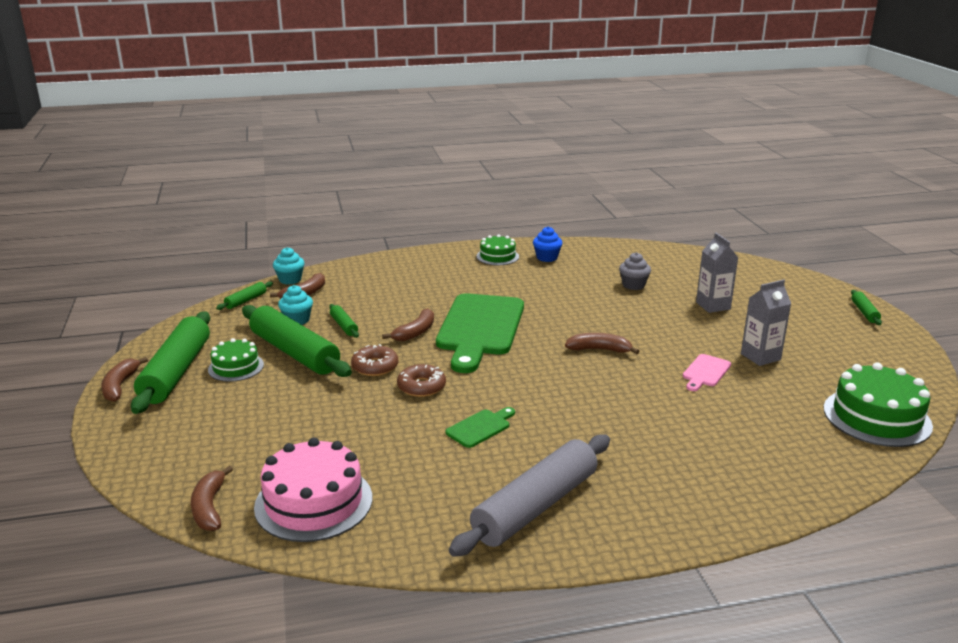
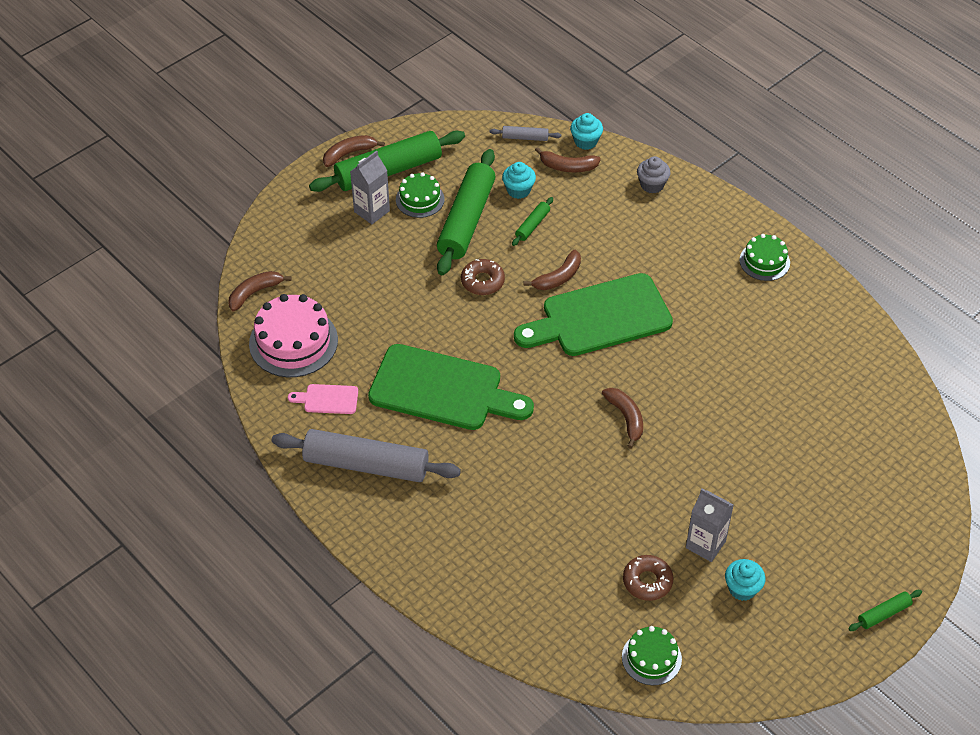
camera: 60 degrees right, 25 degrees up
green rolling pin [216,281,273,310] -> grey rolling pin [490,126,561,141]
brown banana [382,308,434,341] -> brown banana turned 45 degrees counterclockwise [524,250,581,290]
brown donut [397,364,446,397] -> brown donut moved to [623,555,673,601]
green cutting board [445,407,515,448] -> green cutting board [368,344,534,430], size x2.34
blue cupcake [533,226,562,262] -> none
grey cupcake [619,252,651,290] -> grey cupcake moved to [637,156,671,194]
pink cutting board [683,354,731,391] -> pink cutting board moved to [288,384,358,414]
grey carton [696,233,738,313] -> grey carton moved to [350,150,390,224]
green cake [824,363,933,447] -> green cake [622,626,682,685], size x0.59
none -> turquoise cupcake [725,559,766,601]

